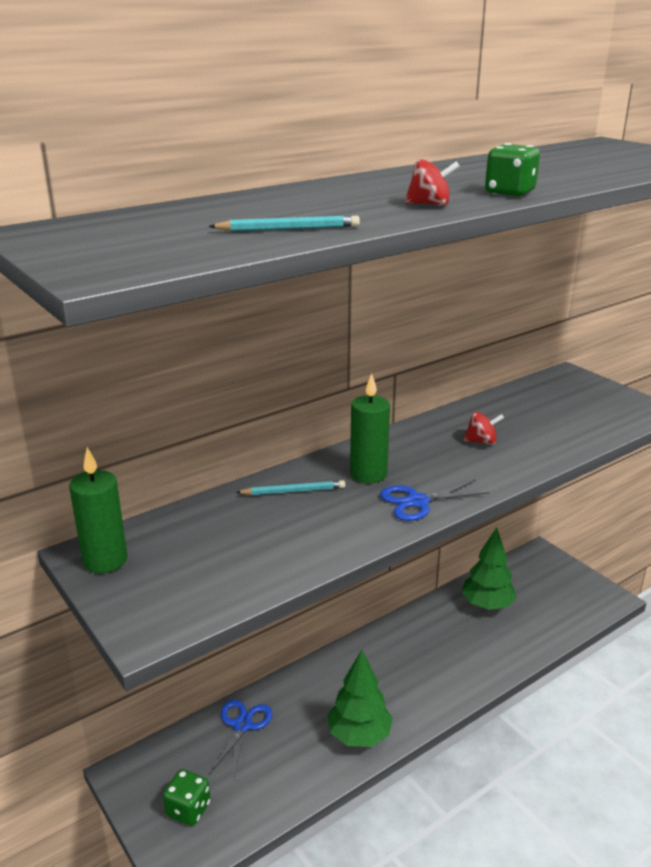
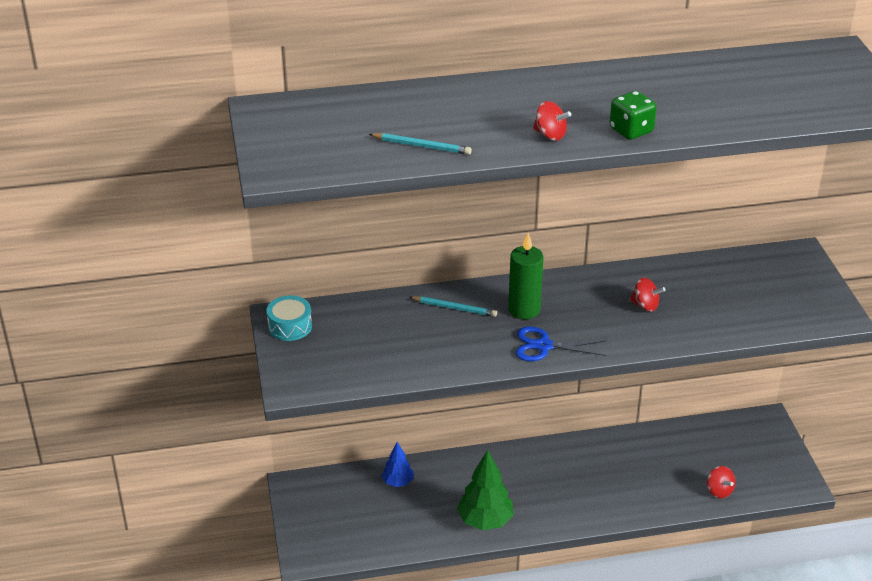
camera: 25 degrees right, 10 degrees up
green candle [69,447,128,573] -> turquoise drum [266,295,312,341]
green dice [163,769,211,826] -> none
blue scissors [209,700,272,779] -> blue tree [381,442,414,487]
green tree [461,527,517,610] -> none
none -> red spinning top [707,466,735,498]

